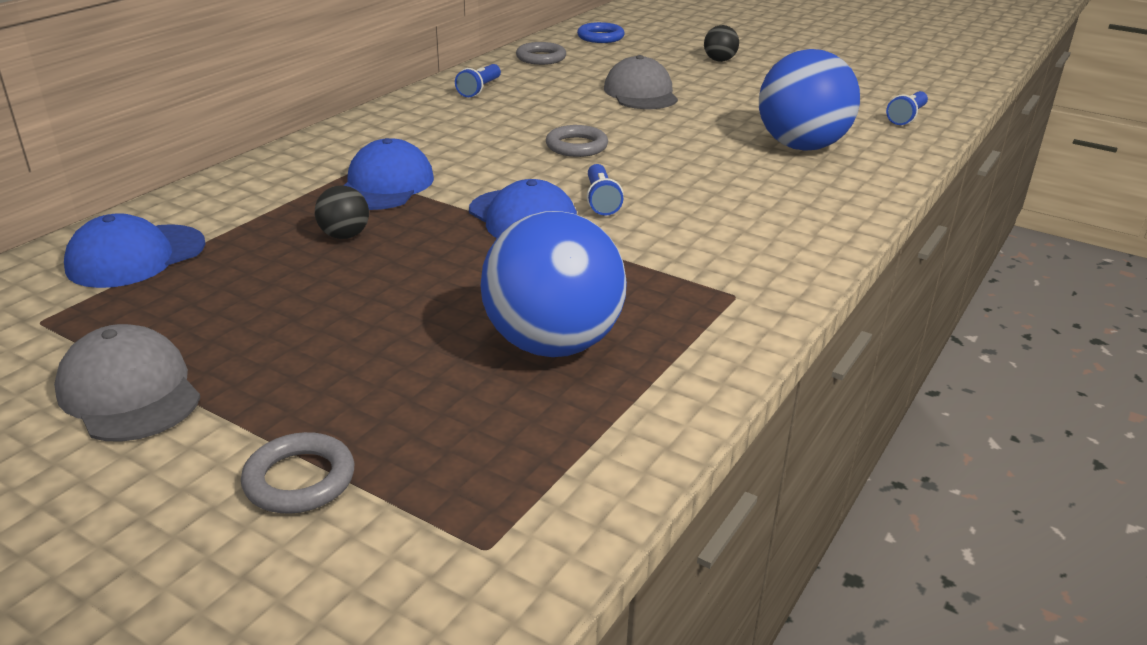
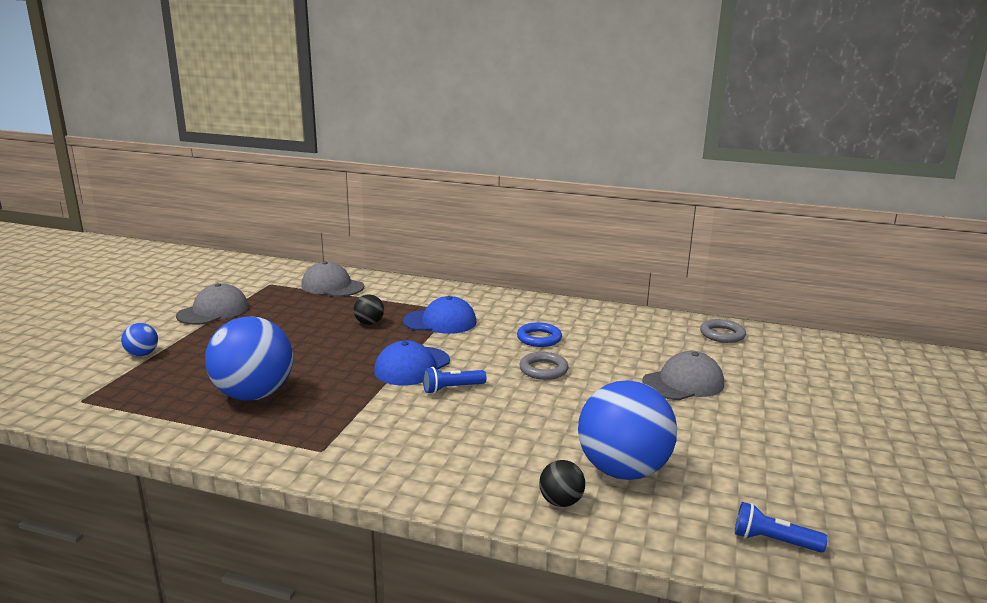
camera: 75 degrees right, 10 degrees down
blue cap [64,213,205,288] -> grey cap [301,261,364,297]
grey ring [241,432,354,514] -> blue ball [121,323,158,356]
blue flashlight [455,64,501,97] -> none
blue ring [577,22,625,43] -> blue ring moved to [517,322,562,347]
black ball [704,25,739,62] -> black ball moved to [539,460,585,507]

